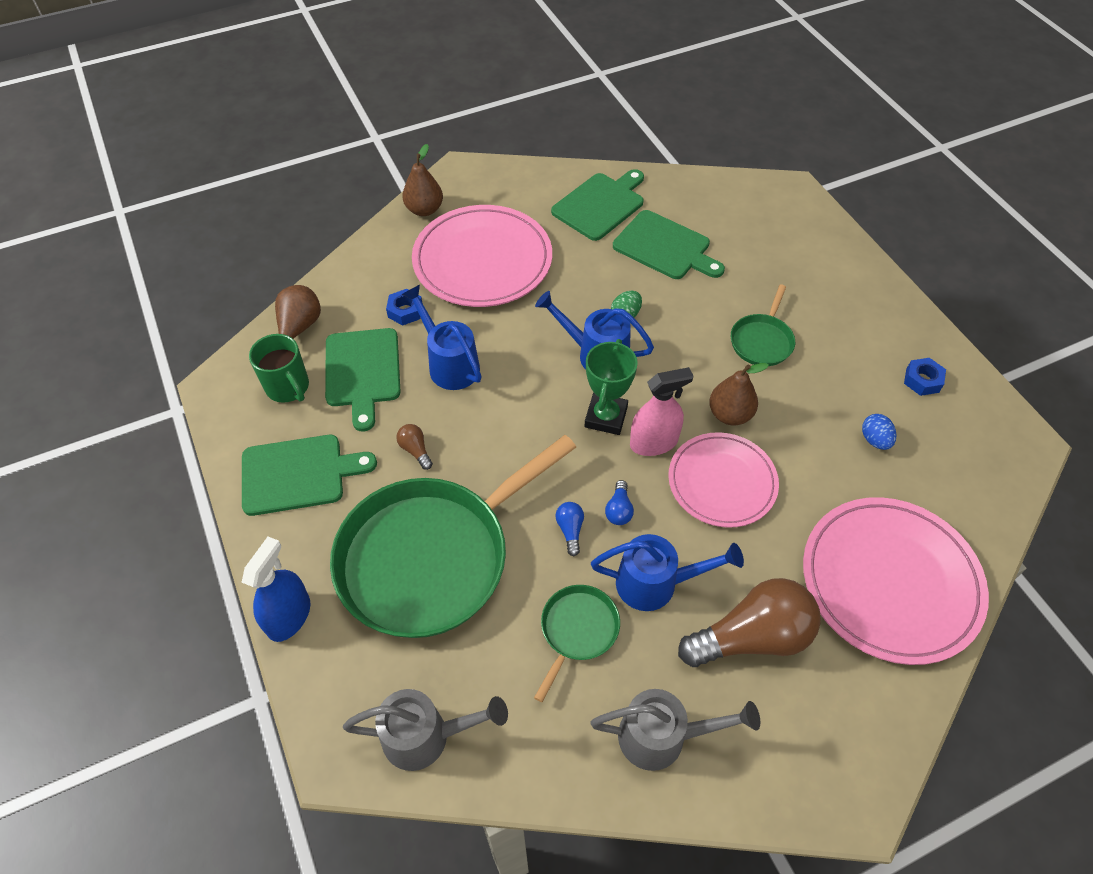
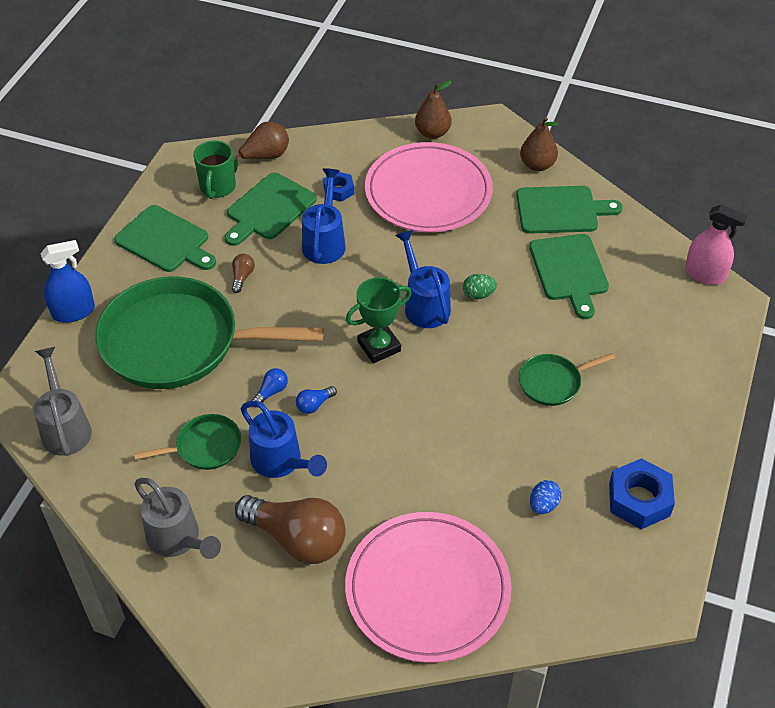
camera: 45 degrees right, 5 degrees down
grey watering can [343,689,508,771] -> grey watering can turned 150 degrees counterclockwise [34,347,92,456]
pink spray bottle [630,367,693,456] -> pink spray bottle moved to [685,204,748,285]
pink plate [668,432,779,528] -> none
brown pear [709,363,769,425] -> brown pear moved to [520,117,558,171]
blue nut [904,358,946,396] -> blue nut [609,458,675,529], size x1.70

